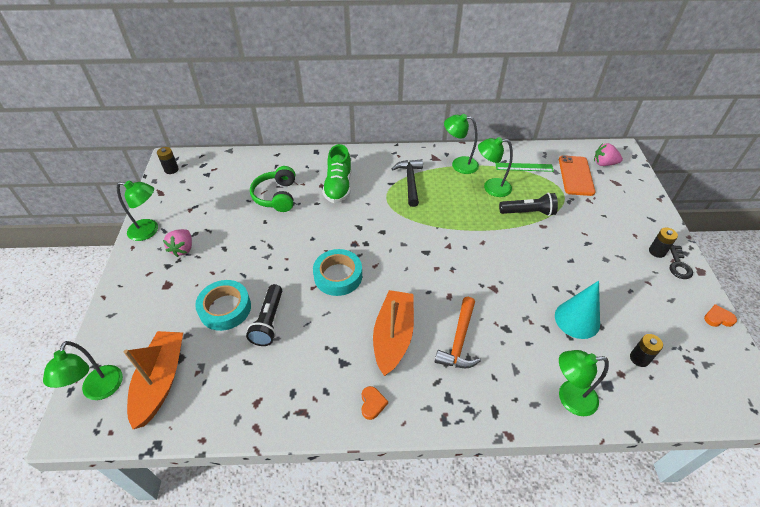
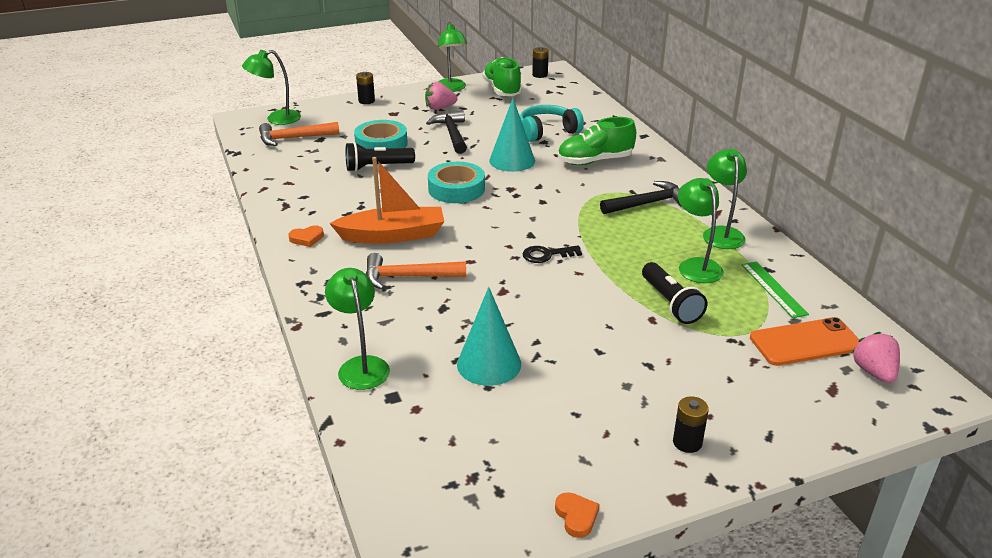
camera: 70 degrees right, 15 degrees down
orange boat [123,331,183,429] -> orange hammer [259,122,340,146]
green headphones [250,166,295,212] -> turquoise headphones [520,105,584,142]
black battery [630,334,663,367] -> black battery moved to [356,72,375,104]
black key [670,245,693,279] -> black key moved to [522,245,582,263]
none -> black hammer [426,110,467,154]
none -> green shoe [482,57,522,96]
none -> turquoise cone [489,98,535,172]

